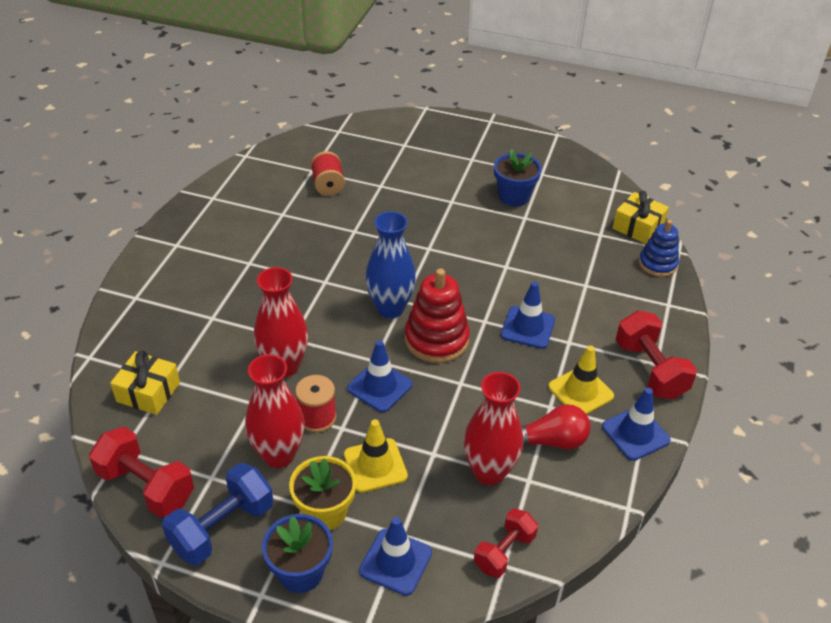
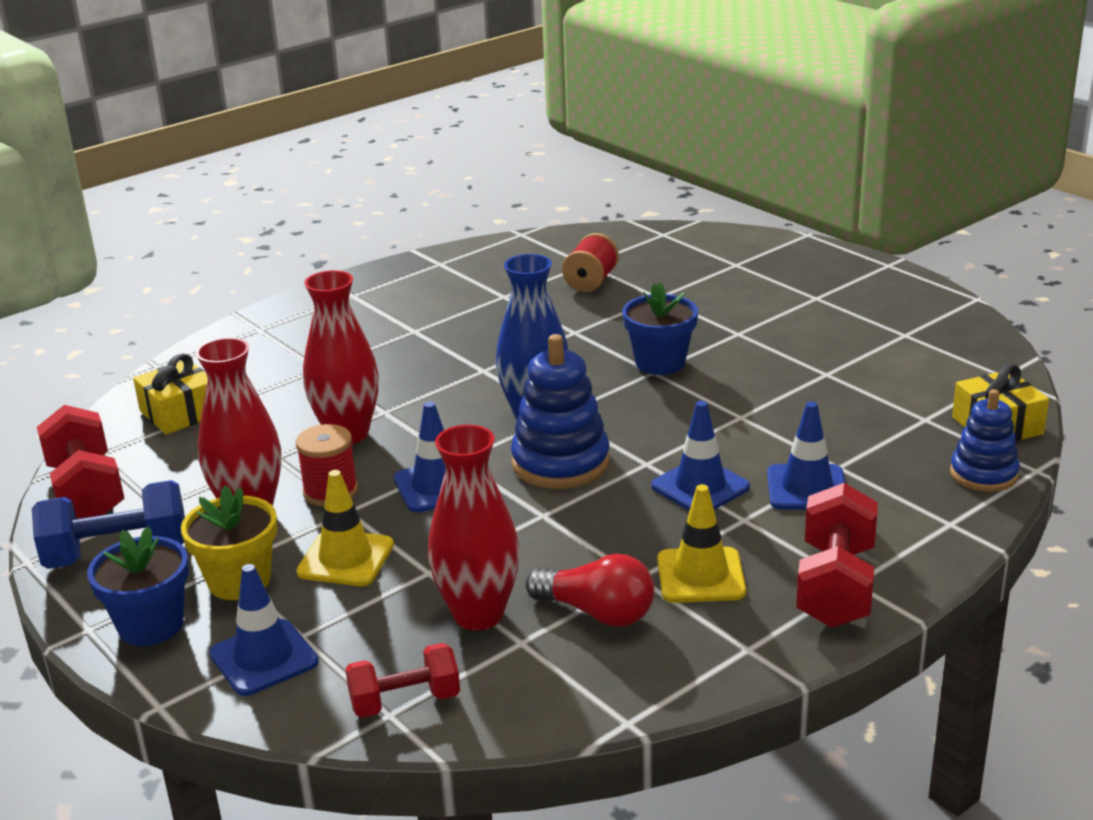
camera: 35 degrees right, 15 degrees down
red stacking toy [405,268,470,363] -> blue stacking toy [511,334,610,489]
blue flower pot [494,149,542,206] -> blue flower pot moved to [622,283,698,375]
blue traffic cone [602,388,671,461] -> blue traffic cone moved to [767,401,845,510]

